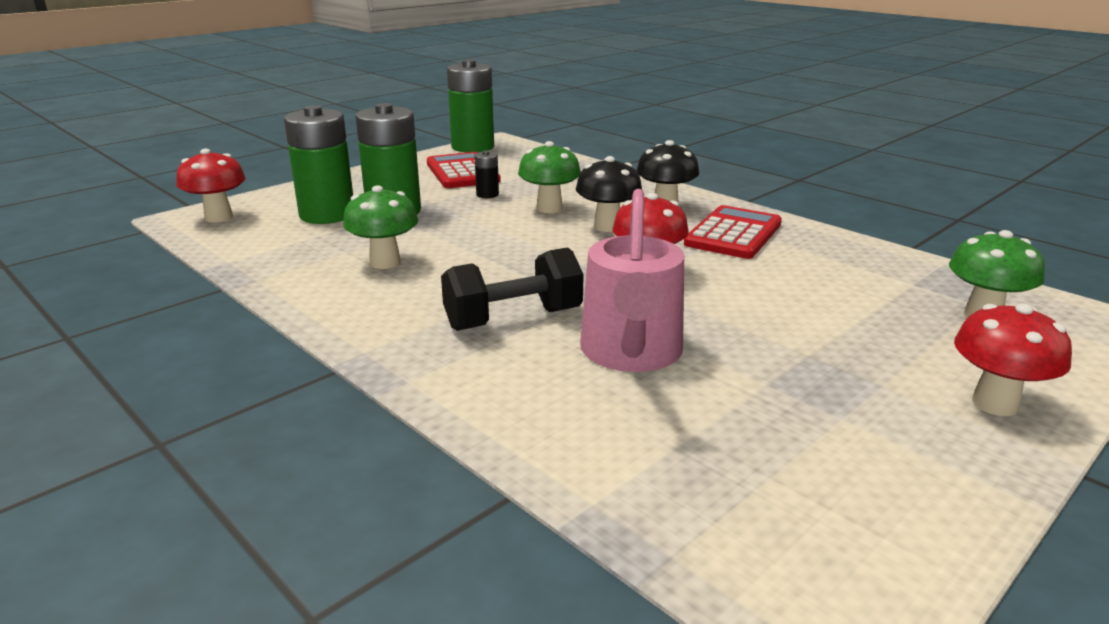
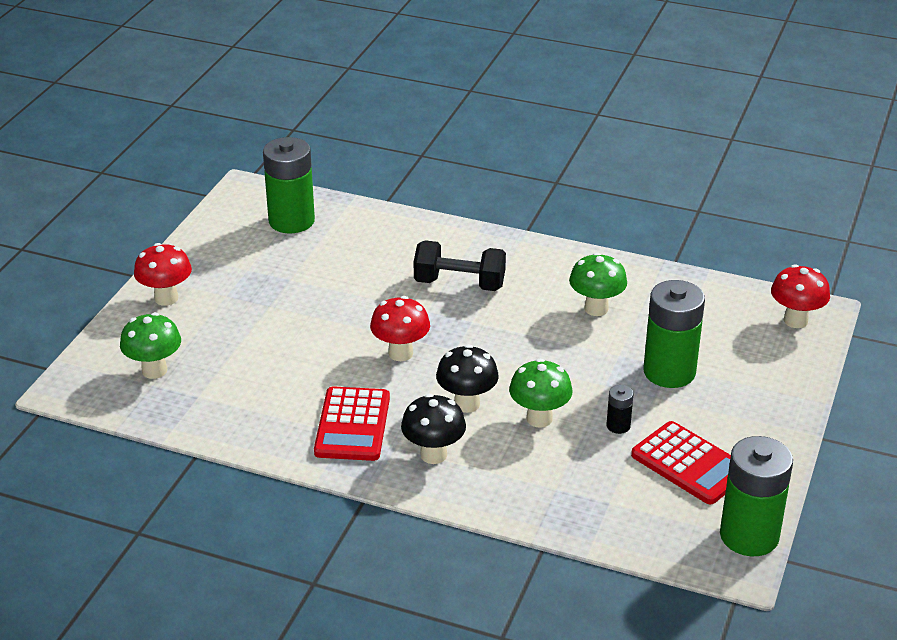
camera: 155 degrees right, 10 degrees up
green battery [284,105,353,224] -> green battery moved to [263,137,315,233]
black dumbbell [441,247,584,331] -> black dumbbell turned 60 degrees clockwise [414,240,506,291]
pink watering can [580,189,684,372] -> none

